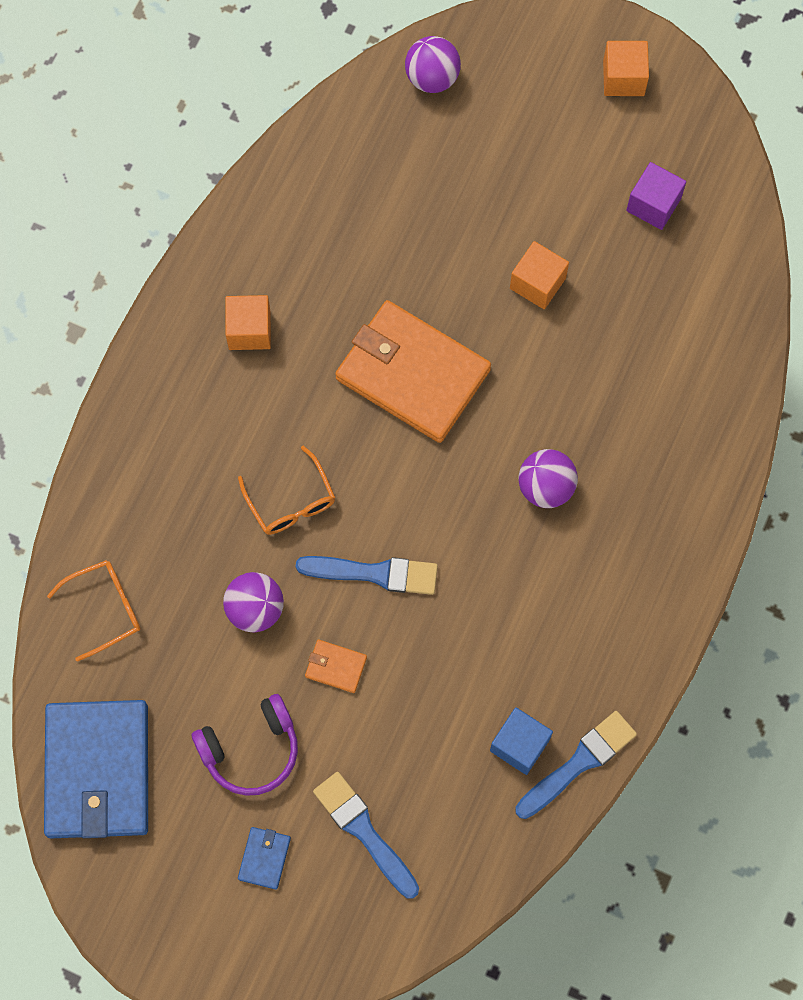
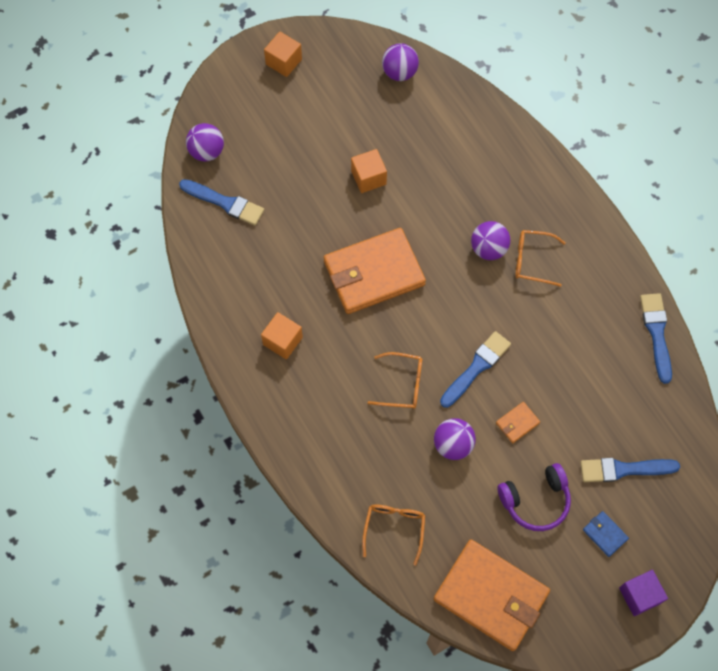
camera: 55 degrees left, 5 degrees down
blue wallet [44,700,148,838] -> orange wallet [434,539,550,651]
purple headphones [192,694,298,796] -> purple headphones turned 60 degrees clockwise [497,463,571,531]
blue cube [490,707,553,775] -> none
purple cube [626,162,686,230] -> purple cube moved to [619,570,668,616]
none -> blue brush [179,179,264,226]
none -> purple ball [382,43,419,81]
none -> orange glasses [515,230,566,287]

